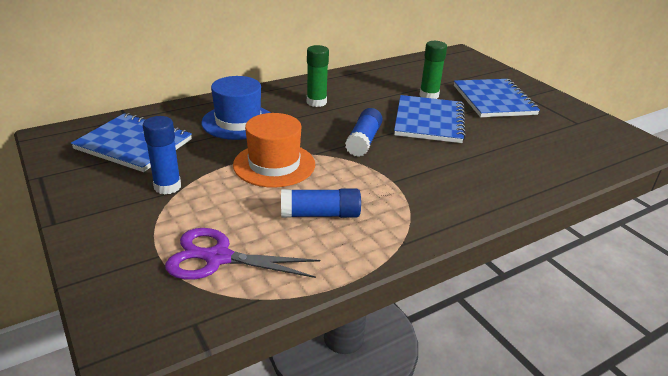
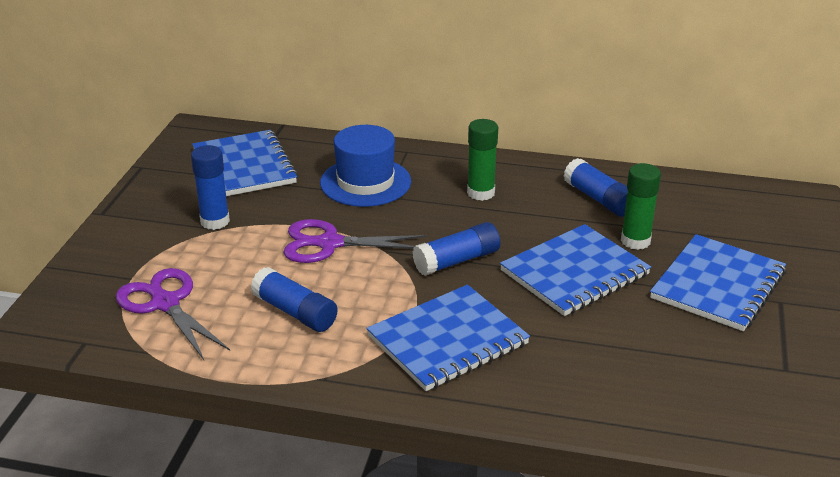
camera: 45 degrees right, 0 degrees up
orange hat [233,113,315,187] -> purple scissors [283,219,427,263]
none -> blue notebook [366,285,530,391]
none -> blue glue stick [564,158,627,217]

